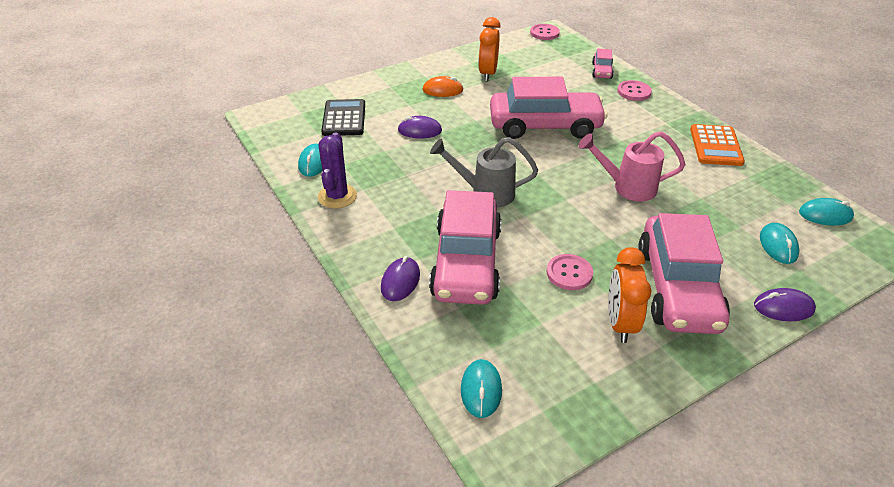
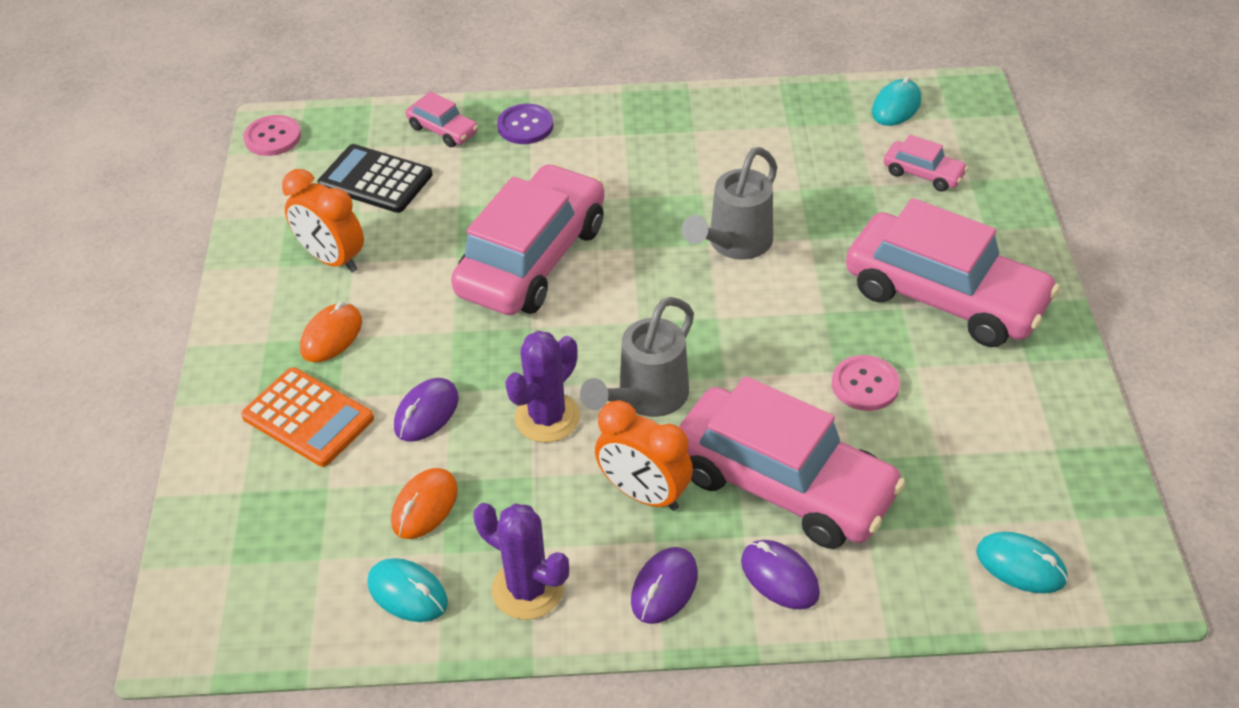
camera: 60 degrees left, 5 degrees up
black calculator [321,99,365,136] -> black calculator moved to [318,144,433,213]
pink watering can [578,131,686,201] -> grey watering can [682,147,777,259]
orange clock [608,247,652,343] -> orange clock moved to [595,400,693,511]
pink button [617,80,652,101] -> purple button [497,104,554,144]
orange calculator [690,124,745,166] -> orange calculator moved to [241,367,374,467]
purple mouse [754,288,816,321] -> purple mouse moved to [631,547,698,624]
turquoise mouse [760,223,799,264] -> pink car [884,135,968,192]
none -> orange mouse [391,468,458,539]
none -> purple cactus [505,331,580,443]

